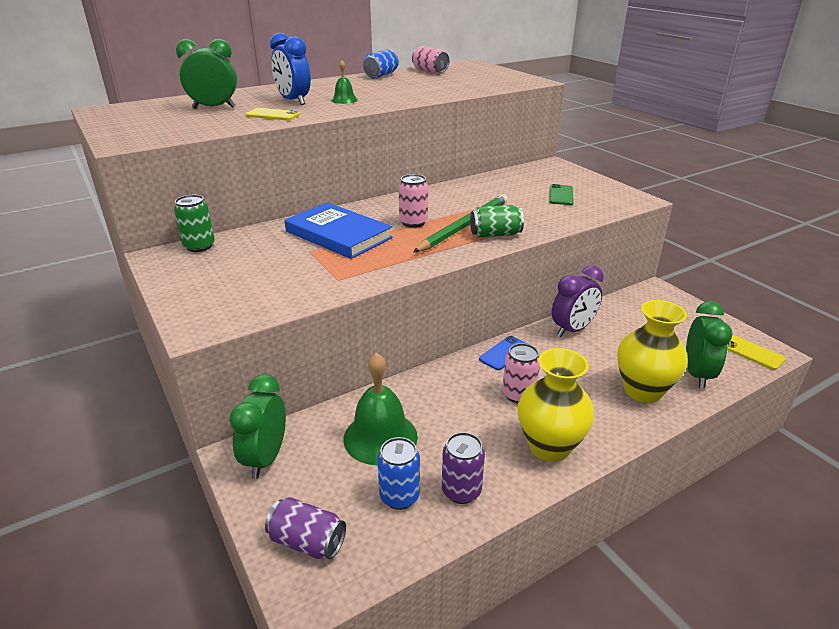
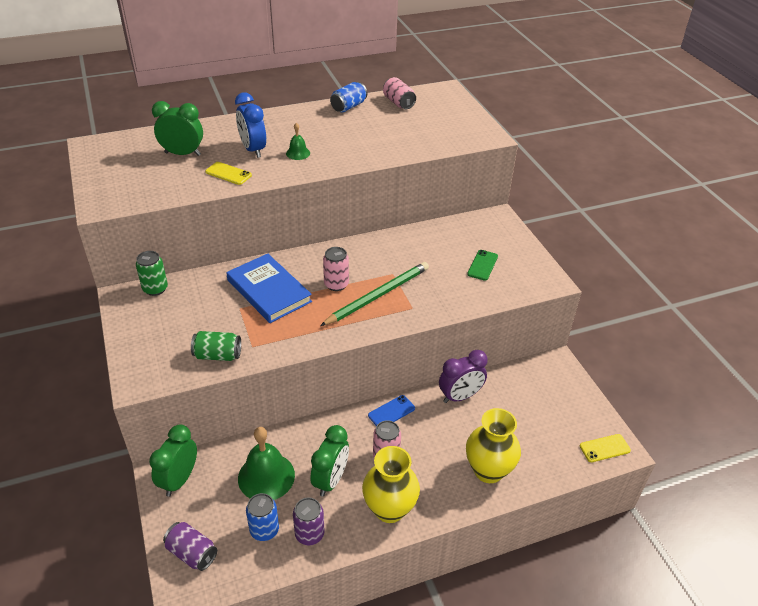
camera: 10 degrees right, 10 degrees up
green can [470,205,524,237] -> green can moved to [191,331,241,361]
green clock [686,301,733,388] -> green clock moved to [310,425,349,497]
yellow phone [728,335,786,370] -> yellow phone turned 75 degrees counterclockwise [580,434,631,462]

